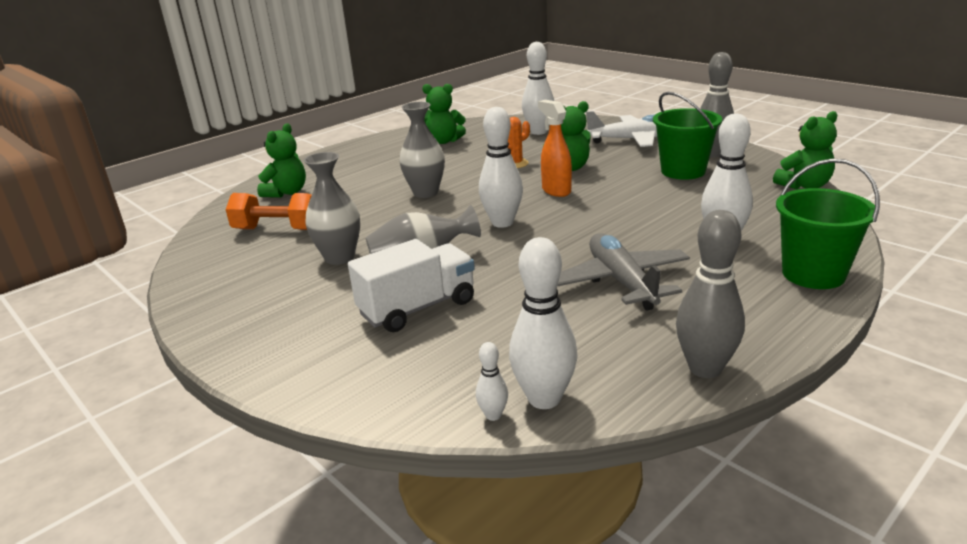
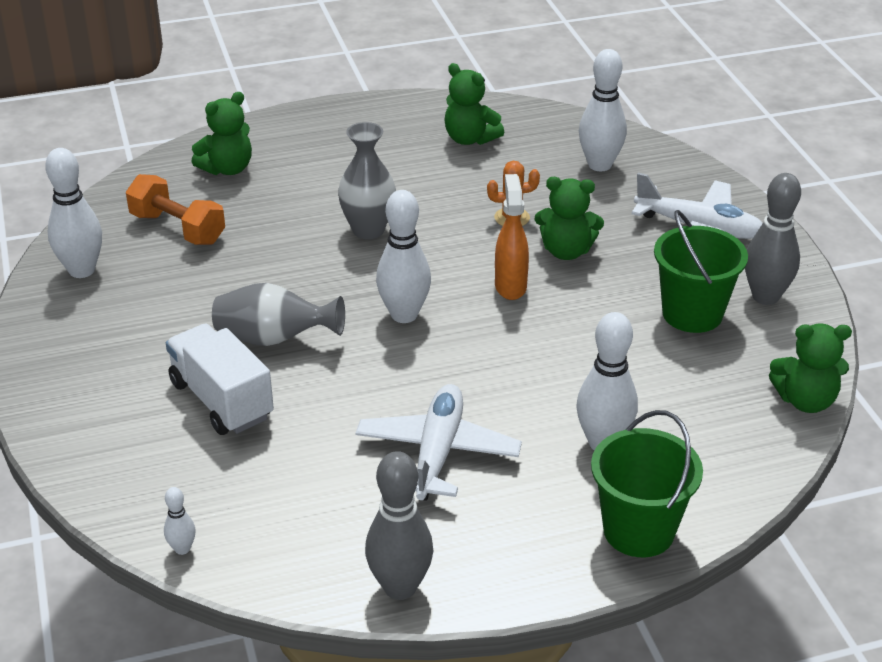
camera: 25 degrees right, 10 degrees up
grey vase [304,152,360,265] -> none
white truck [348,239,475,332] -> white truck turned 120 degrees counterclockwise [166,323,274,435]
white bowling pin [509,237,578,409] -> white bowling pin moved to [45,148,102,278]
grey plane [557,233,690,311] -> white plane [355,384,522,501]

